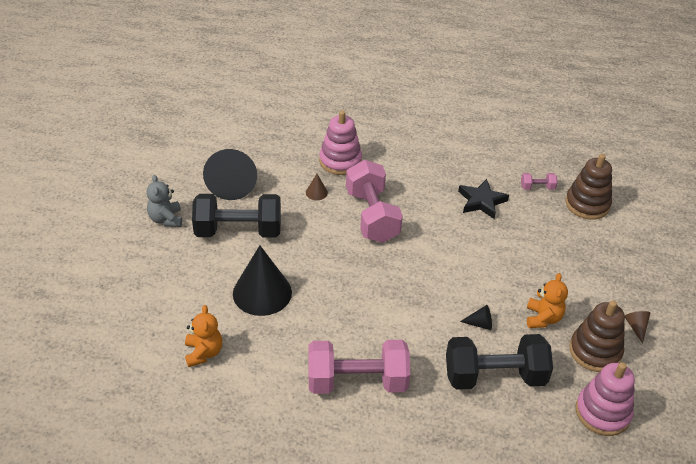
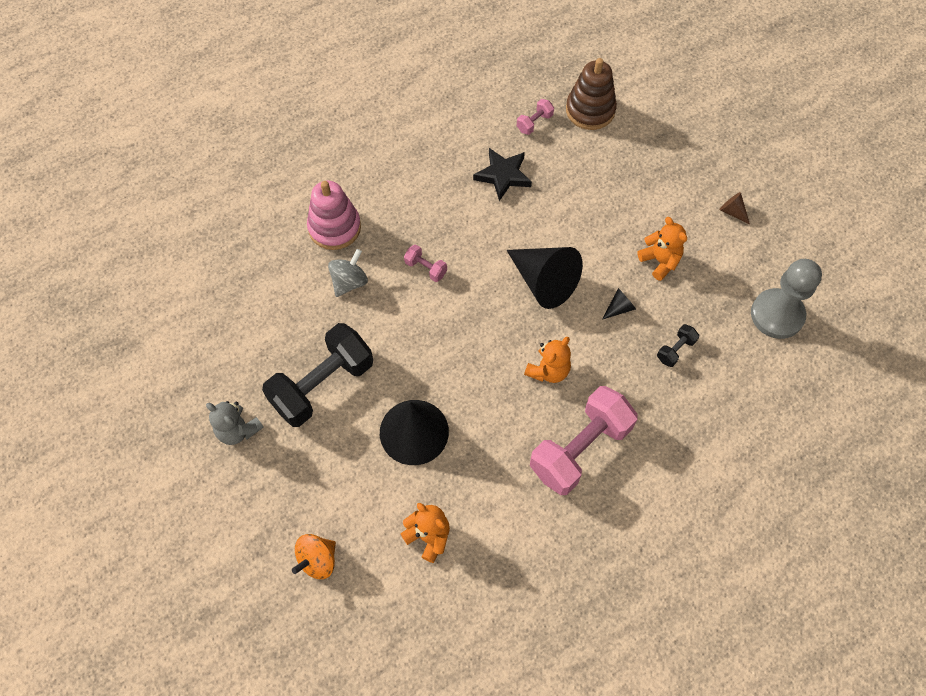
camera: 40 degrees left, 20 degrees up
black cone [203,149,257,200] -> black cone moved to [507,247,583,309]
brown cone [306,174,328,200] -> grey spinning top [328,249,368,297]
pink dumbbell [346,160,403,243] -> pink dumbbell [404,245,447,282], size x0.42
black dumbbell [446,334,553,390] -> black dumbbell [657,324,699,367], size x0.42
brown stacking toy [569,300,625,372] -> none
pink stacking toy [575,362,635,436] -> grey pawn [751,259,822,339]
none -> orange spinning top [292,534,336,579]
none -> orange teddy bear [524,337,571,383]

